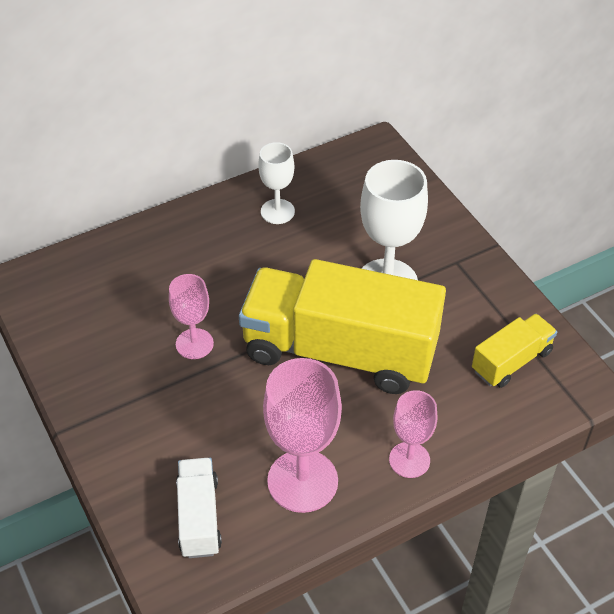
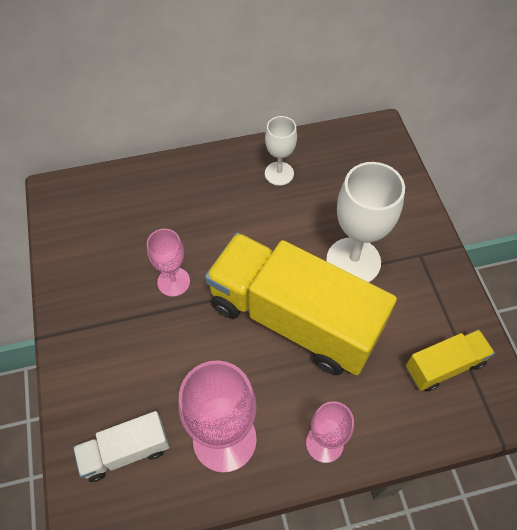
camera: 15 degrees right, 10 degrees up
white truck [176,458,222,558] -> white truck turned 120 degrees counterclockwise [73,411,170,482]

